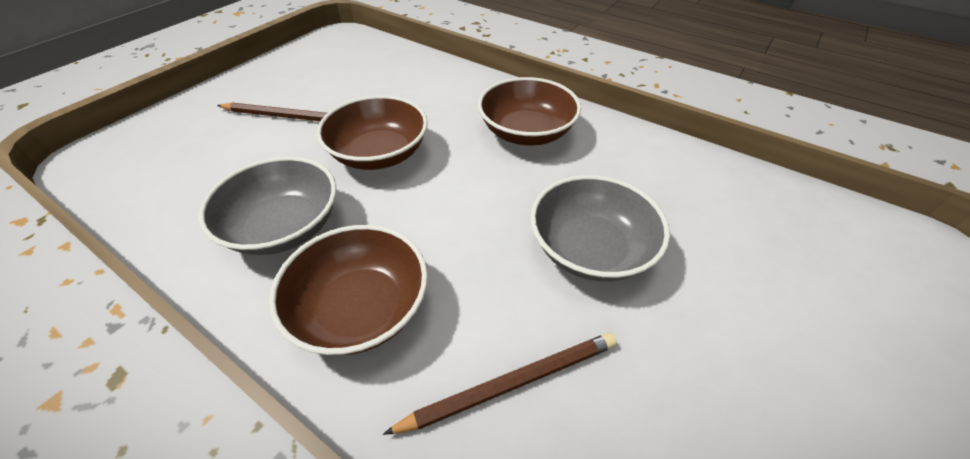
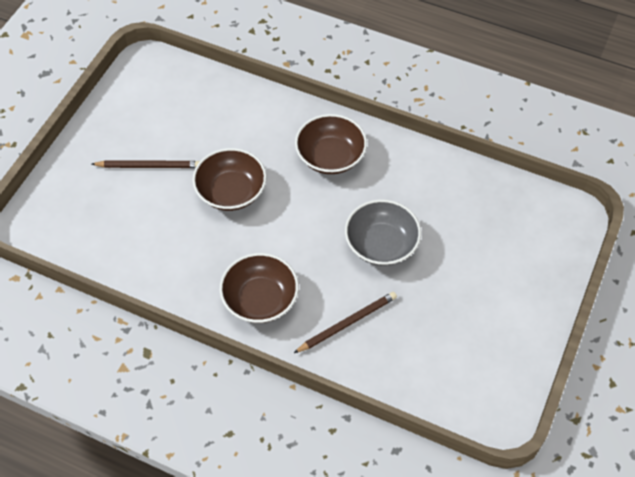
camera: 10 degrees left, 10 degrees up
grey bowl [199,157,336,255] -> none

